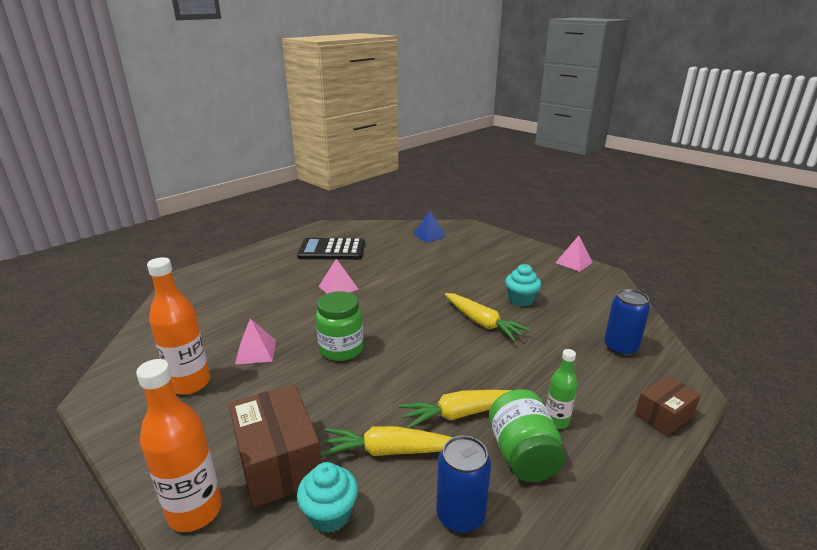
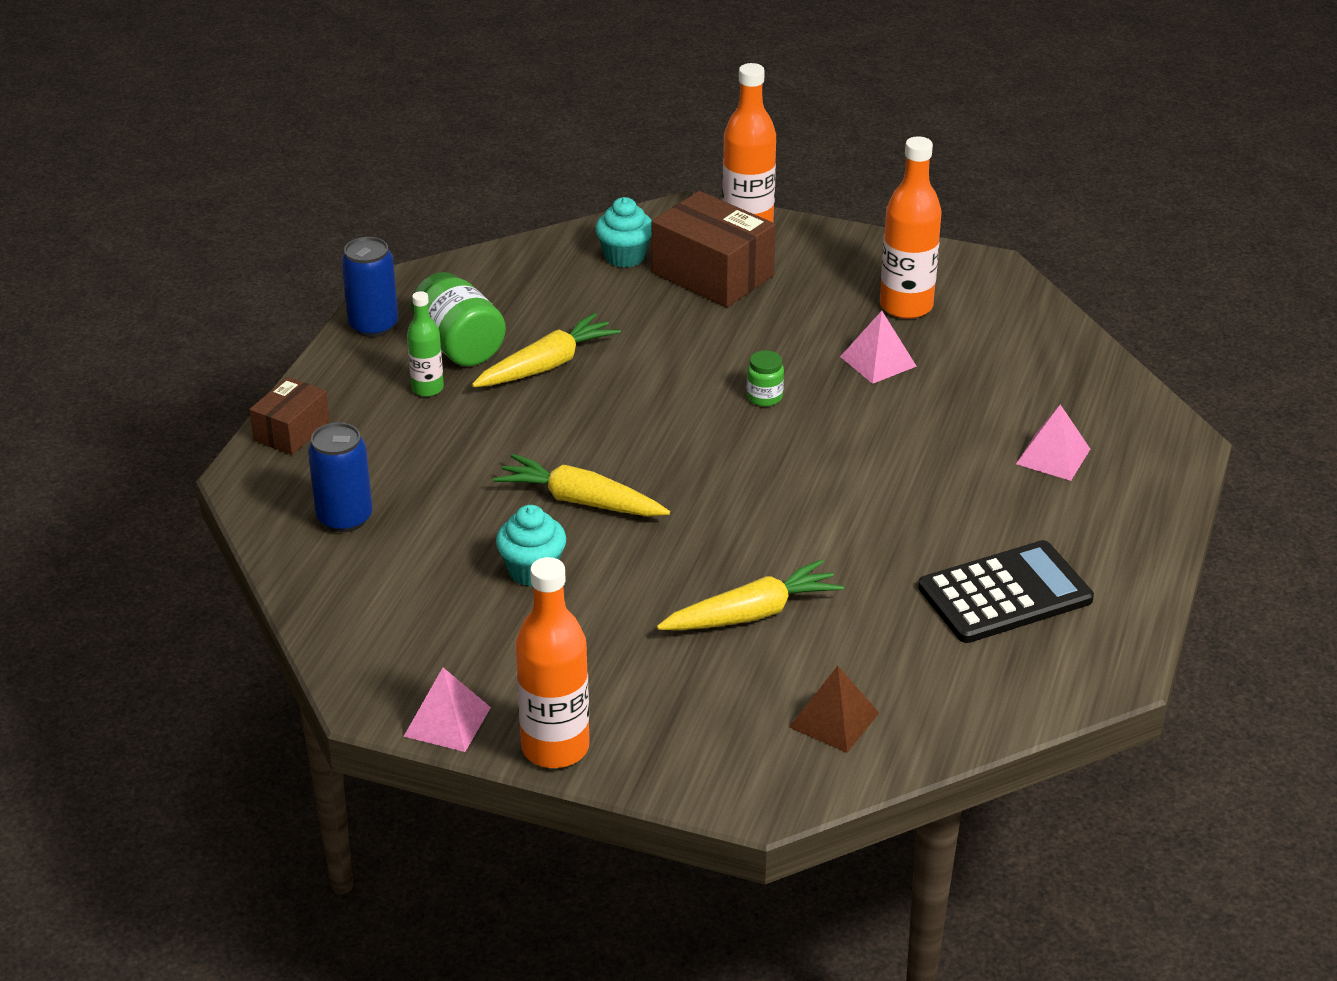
camera: 155 degrees right, 10 degrees up
green jar [316,291,363,361] -> green jar [747,350,784,406], size x0.52
pink pyramid [318,259,358,294] -> pink pyramid moved to [1016,404,1090,481]
yellow carrot [321,426,453,456] -> yellow carrot moved to [657,559,844,630]
blue pyramid [413,211,446,243] -> brown pyramid [789,666,879,753]
blue can [436,436,491,533] -> blue can moved to [341,237,399,337]
none -> orange bottle [515,557,590,768]

